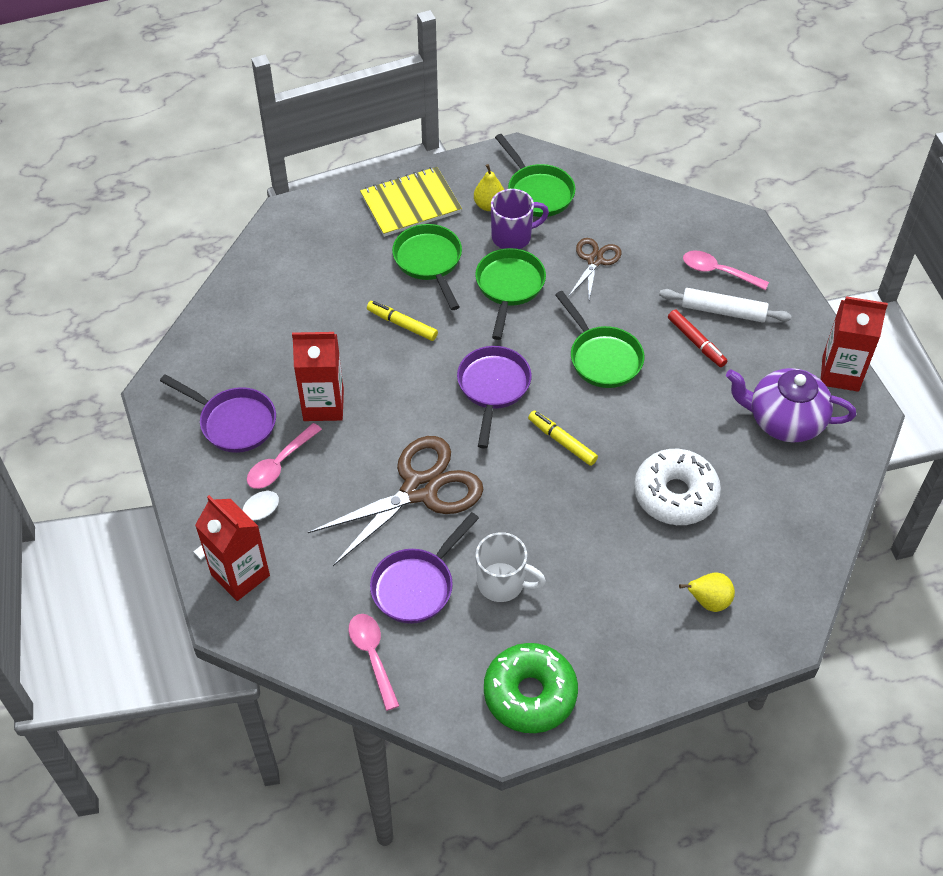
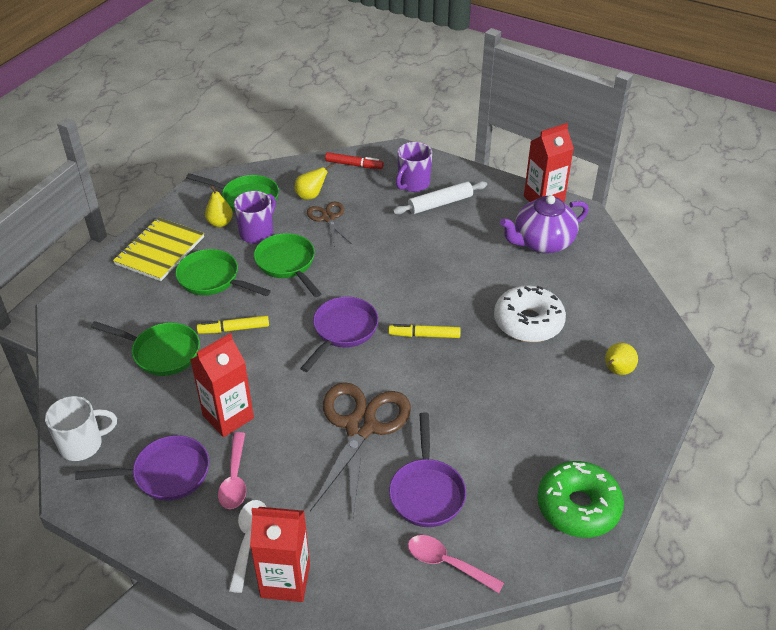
camera: 40 degrees left, 10 degrees down
purple pan [457,346,532,449] -> purple pan turned 60 degrees clockwise [300,297,379,372]
white mug [476,532,546,602] -> white mug moved to [45,396,117,461]
green pan [555,291,644,388] -> green pan moved to [91,321,200,376]
red marker [668,310,727,367] -> red marker moved to [325,152,384,169]
pink spoon [683,250,769,290] -> purple mug [396,142,432,192]
none -> yellow pear [295,164,333,200]

